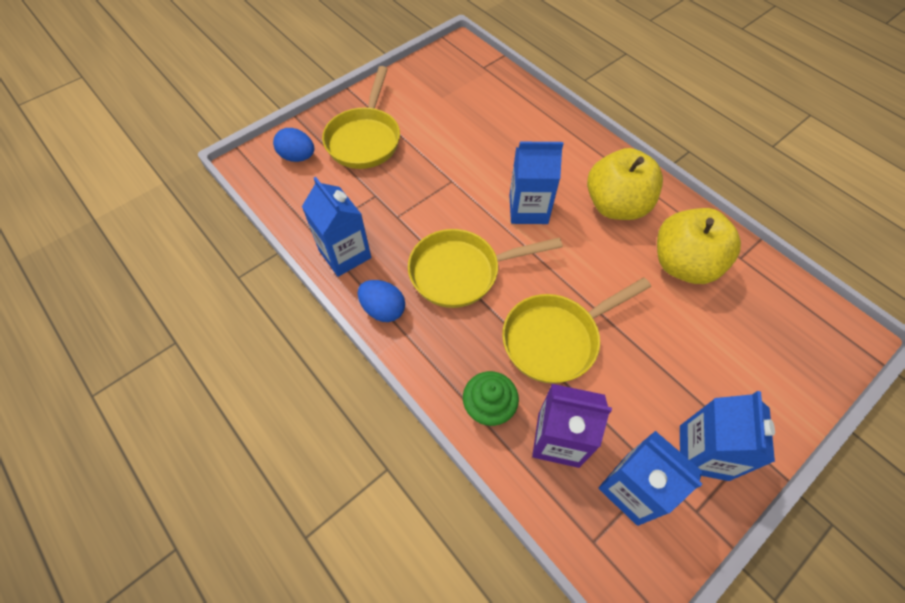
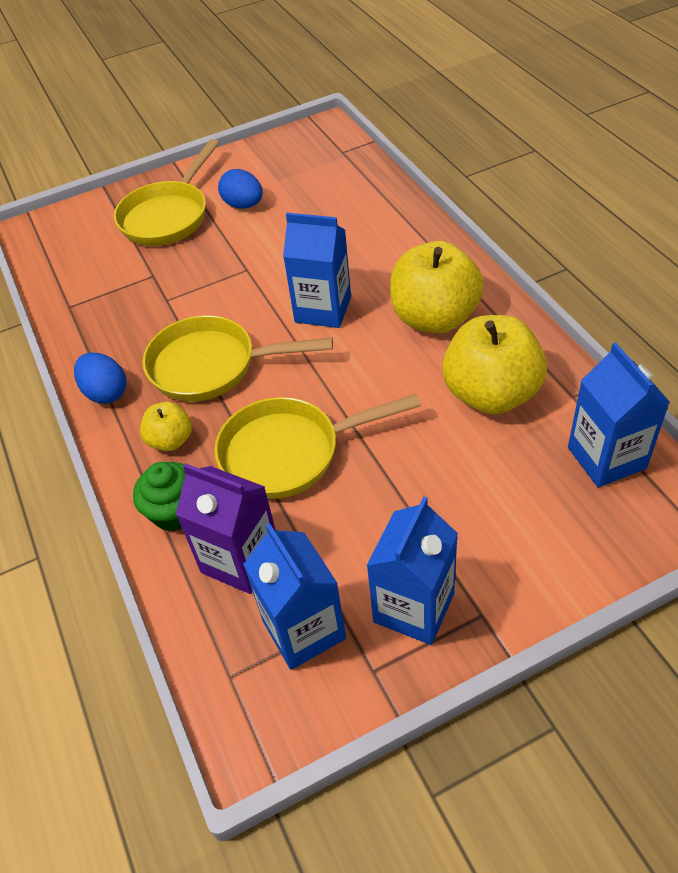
camera: 20 degrees right, 10 degrees down
blue egg [273,128,314,162] -> blue egg moved to [218,169,263,209]
blue carton [302,177,371,277] -> blue carton moved to [568,342,670,487]
none -> yellow apple [140,402,192,451]

